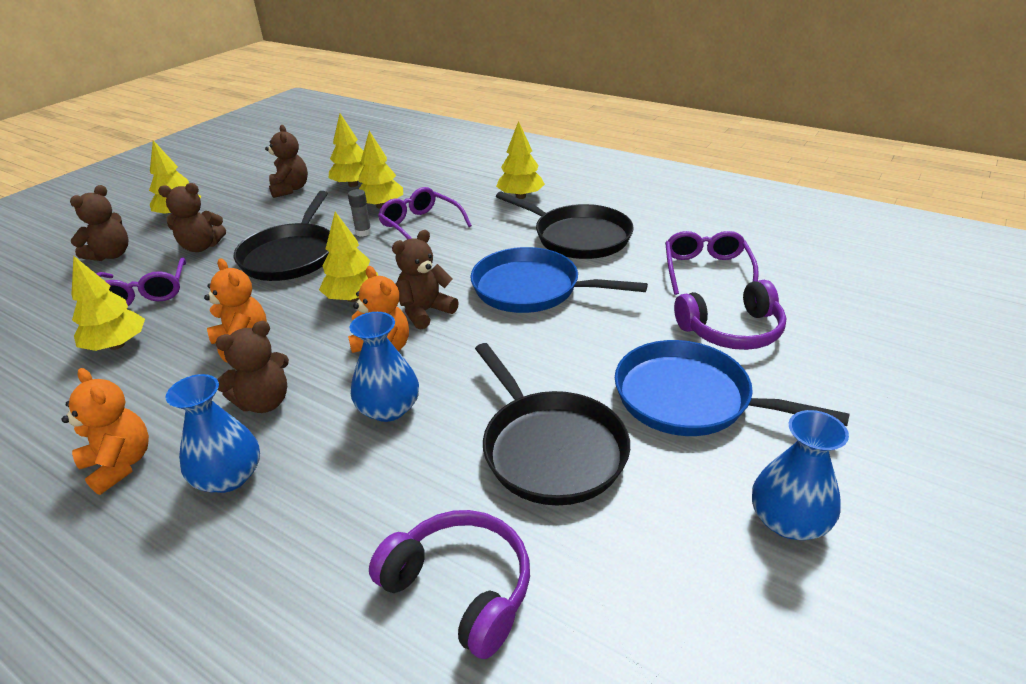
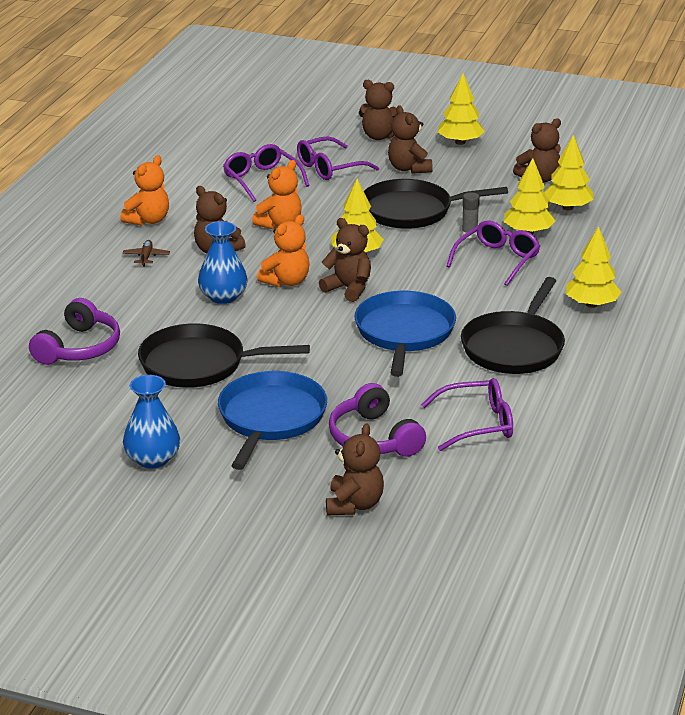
camera: 75 degrees right, 5 degrees down
yellow tree [72,255,145,351] -> purple glasses [223,144,309,202]
blue vase [166,374,260,493] -> brown plane [123,240,170,267]
black pan [475,343,630,506] -> black pan turned 45 degrees clockwise [138,323,310,388]
none -> brown teddy bear [326,423,384,515]

